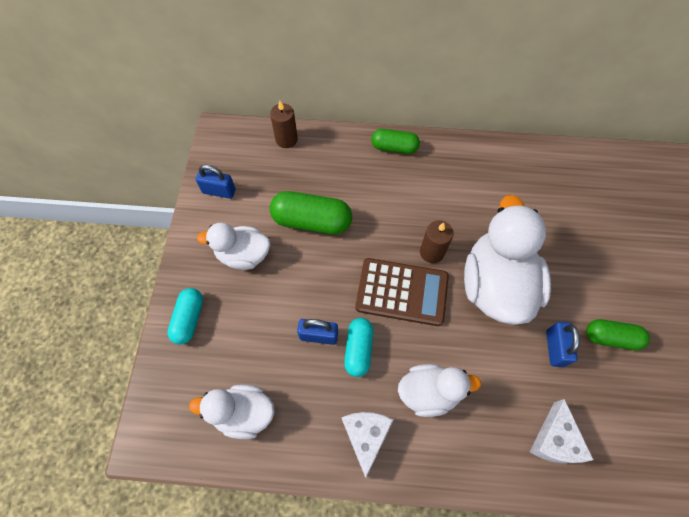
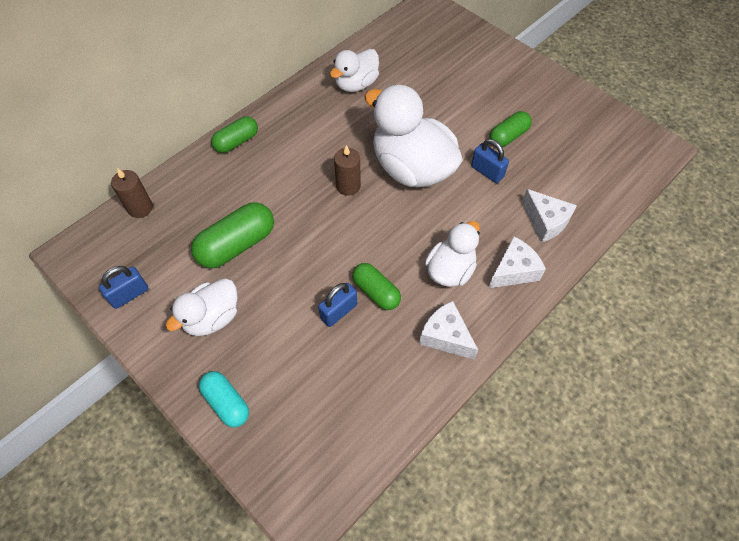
camera: 50 degrees left, 5 degrees down
white duck [189,385,275,439] -> white duck moved to [330,49,379,92]
turquoise capsule [344,318,373,377] -> green capsule [352,263,401,310]
brown calculator [355,258,449,326] -> none
none -> white cheese [489,236,546,288]

